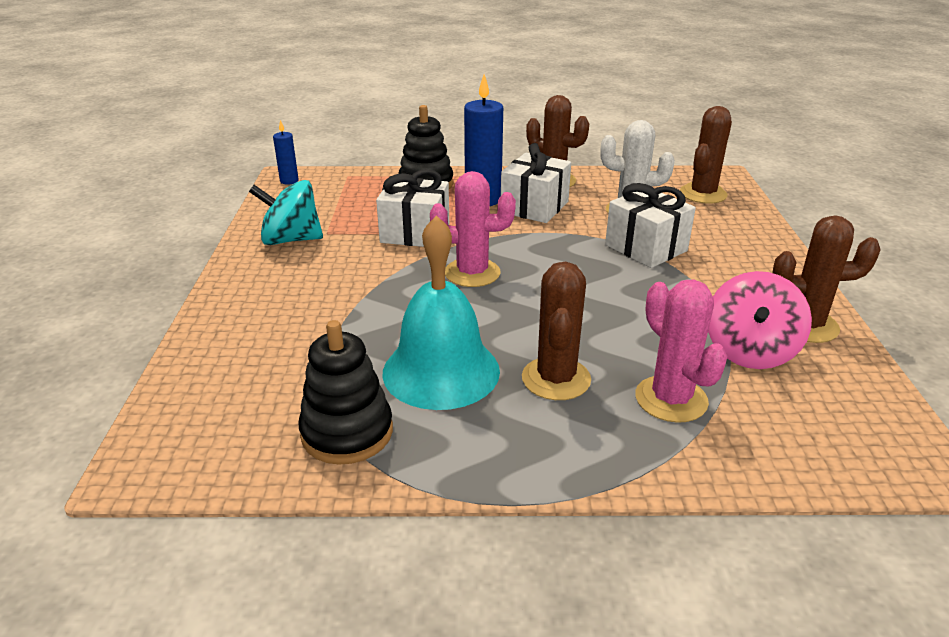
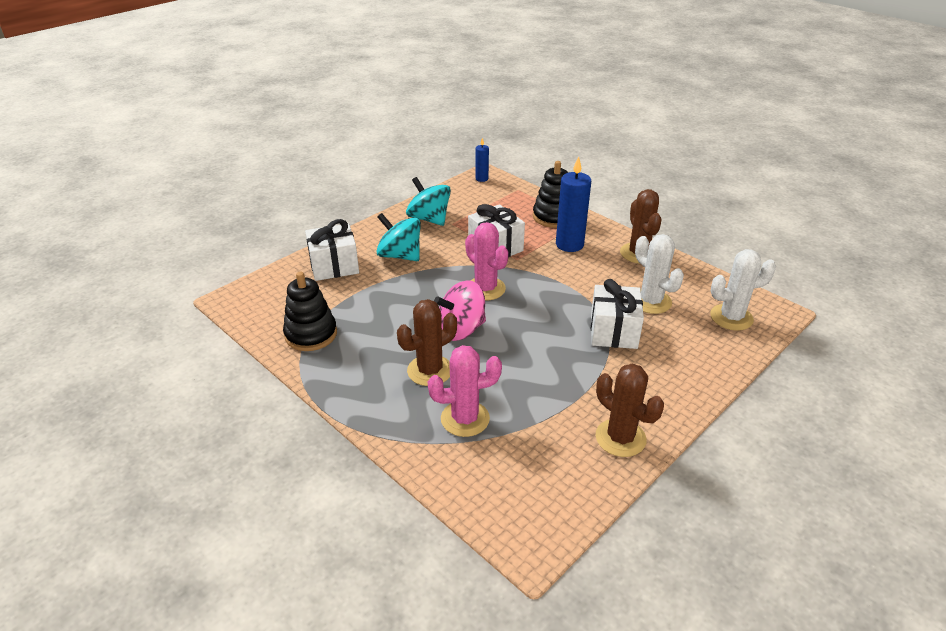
camera: 45 degrees right, 5 degrees up
turquoise bell [382,215,500,410] -> none
white gift [501,143,571,223] -> white gift moved to [305,219,359,281]
pink cactus [635,280,727,423] -> pink cactus turned 60 degrees clockwise [428,345,502,437]
brown cactus [680,106,732,204] -> white cactus [710,249,776,331]
pink spinning top [708,271,812,369] -> pink spinning top moved to [434,280,486,341]
none -> turquoise spinning top [376,213,421,261]

